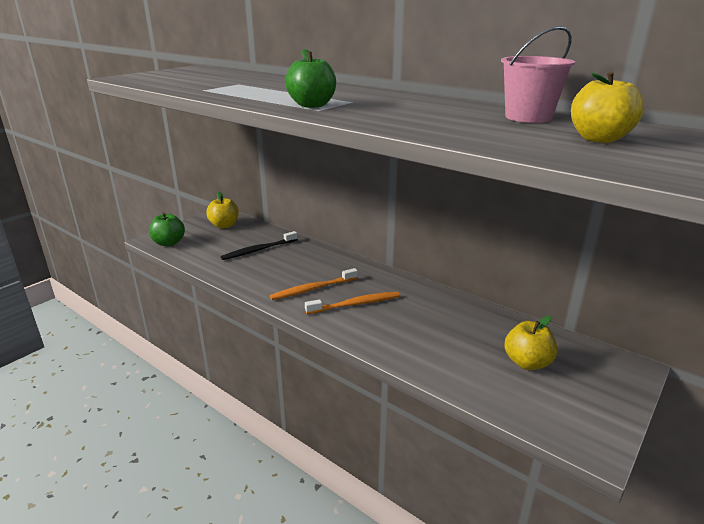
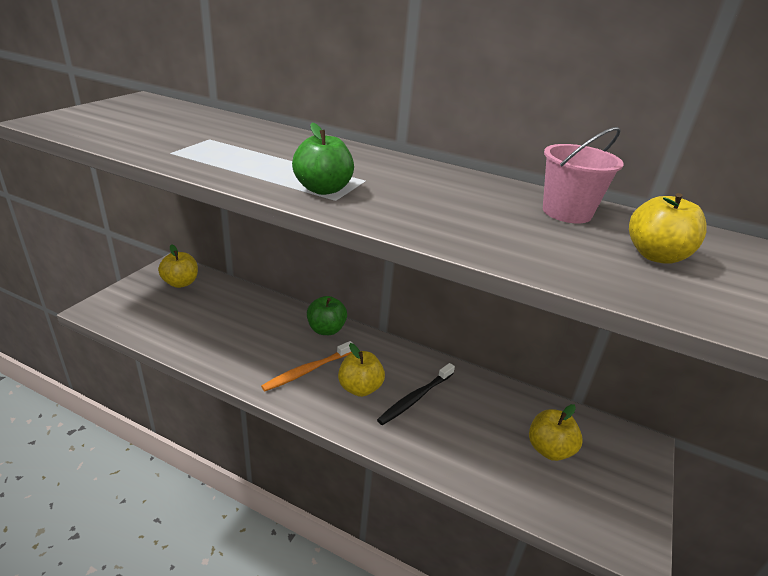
camera: 15 degrees left, 5 degrees up
green apple [149,213,185,246] -> green apple moved to [307,296,347,335]
black toothbrush [221,231,298,260] -> black toothbrush moved to [377,363,455,425]
orange toothbrush [305,292,400,314] -> yellow apple [338,343,385,397]

